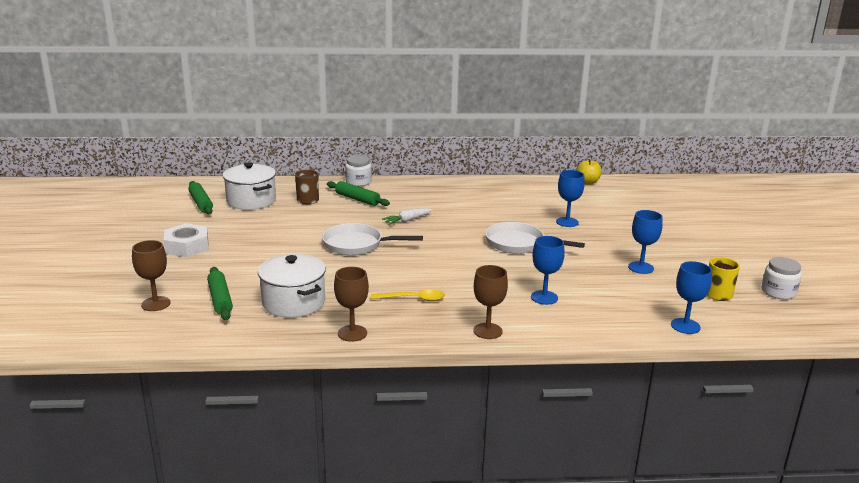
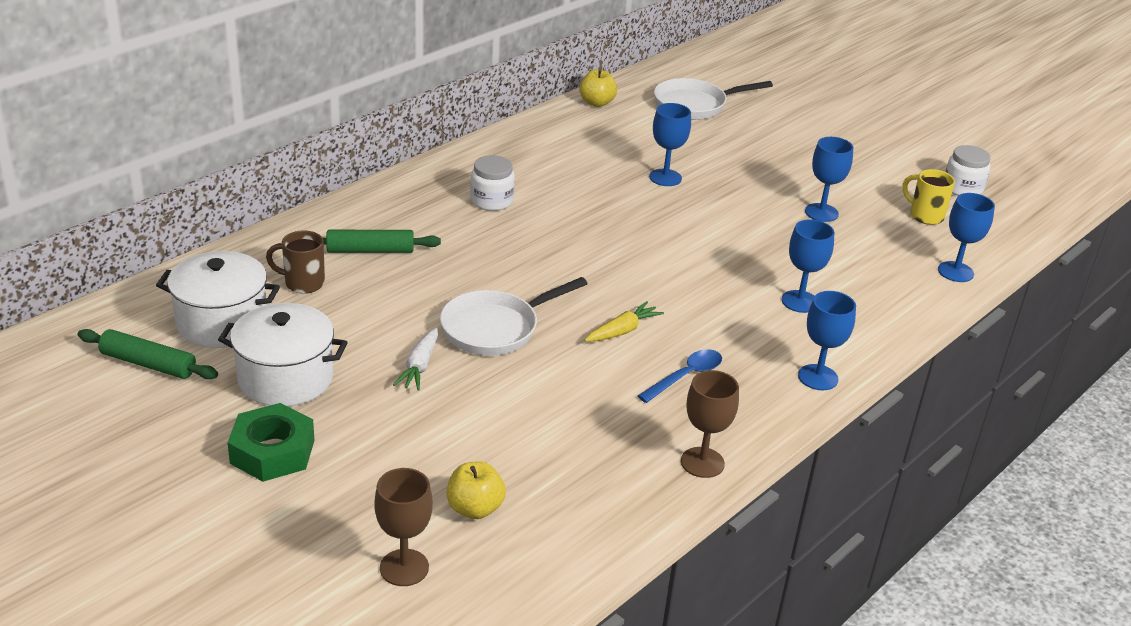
camera: 45 degrees left, 10 degrees up
white nut [164,223,209,257] -> green nut [227,403,315,482]
green rolling pin [207,267,233,320] -> yellow apple [446,462,506,519]
white pot [258,254,326,318] -> white pot moved to [218,303,348,406]
white jar [345,155,372,186] -> white jar moved to [470,155,515,211]
yellow spoon [371,289,445,301] -> blue spoon [638,349,722,403]
white carrot [382,208,432,225] -> white carrot moved to [393,328,438,391]
brown goblet [473,265,508,339] -> blue goblet [798,291,856,390]
white pan [485,222,585,254] -> white pan moved to [654,78,773,120]
none -> yellow carrot [585,301,664,342]

